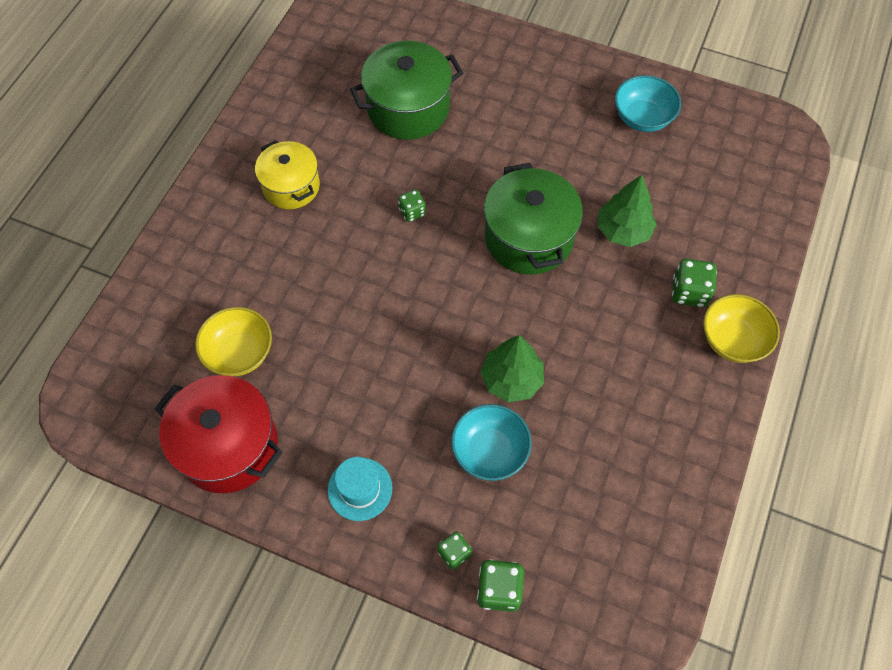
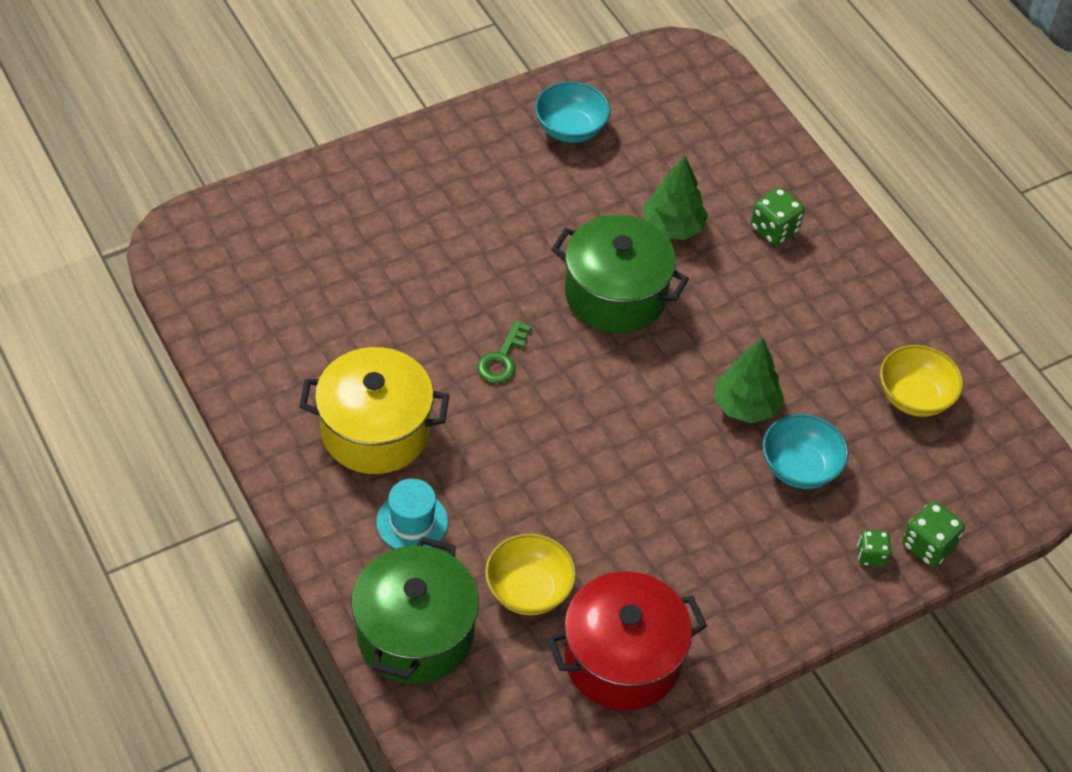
camera: 55 degrees left, 10 degrees down
yellow pot [255,140,320,209] -> yellow pot [299,347,449,474], size x1.51
turquoise hat [328,457,392,521] -> turquoise hat moved to [376,479,448,549]
green pot [350,41,463,140] -> green pot moved to [351,537,479,684]
green dice [398,189,426,222] -> green key [477,320,532,383]
yellow bowl [703,294,780,363] -> yellow bowl moved to [880,345,963,417]

